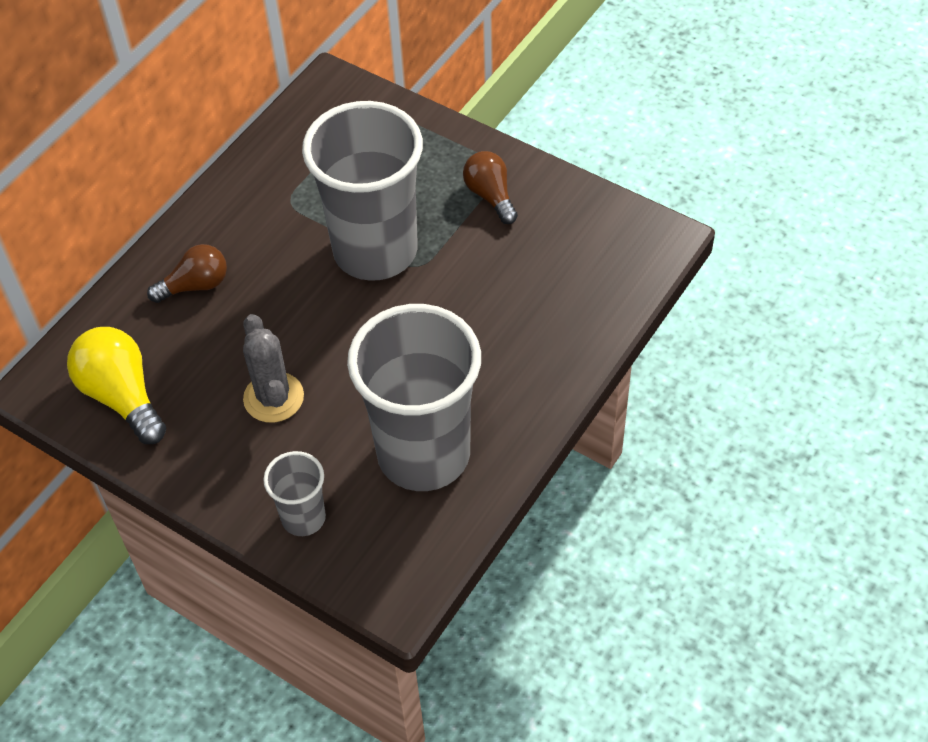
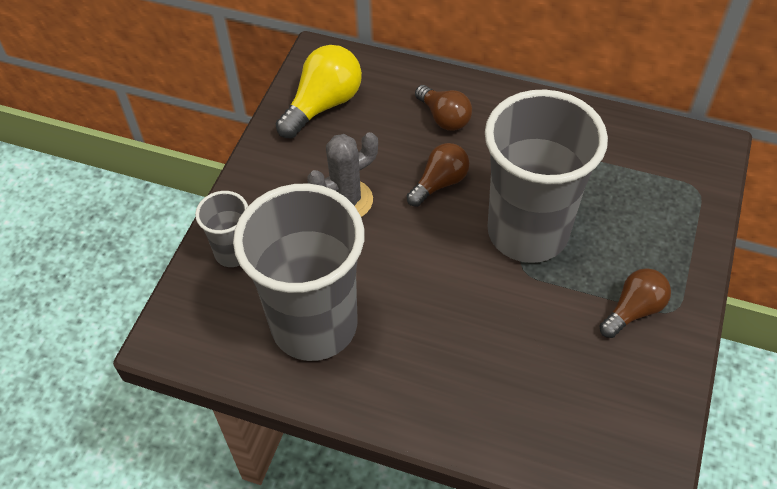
camera: 75 degrees right, 0 degrees up
none -> brown light bulb [407,143,469,207]

